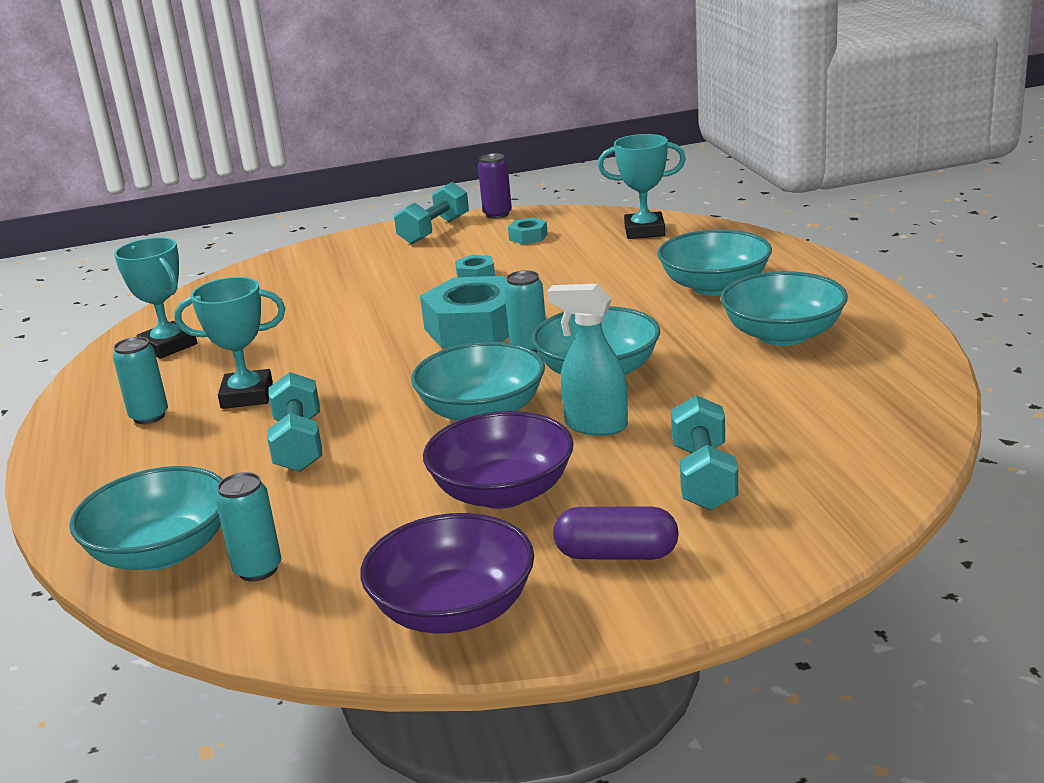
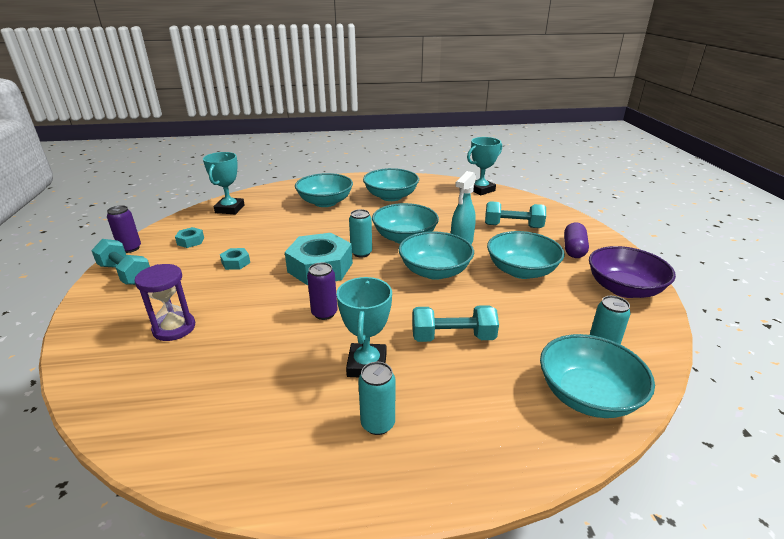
camera: 85 degrees left, 5 degrees up
turquoise trophy [114,237,197,359] -> turquoise trophy moved to [467,137,502,195]
purple bowl [423,411,574,509] -> turquoise bowl [487,231,565,279]
none -> purple hourglass [134,264,195,341]
none -> purple can [307,262,338,320]

